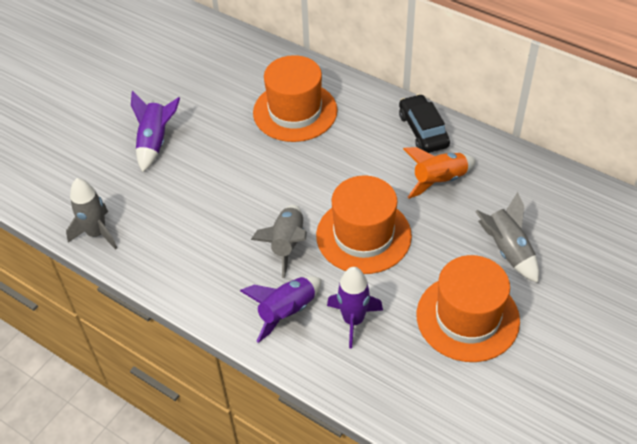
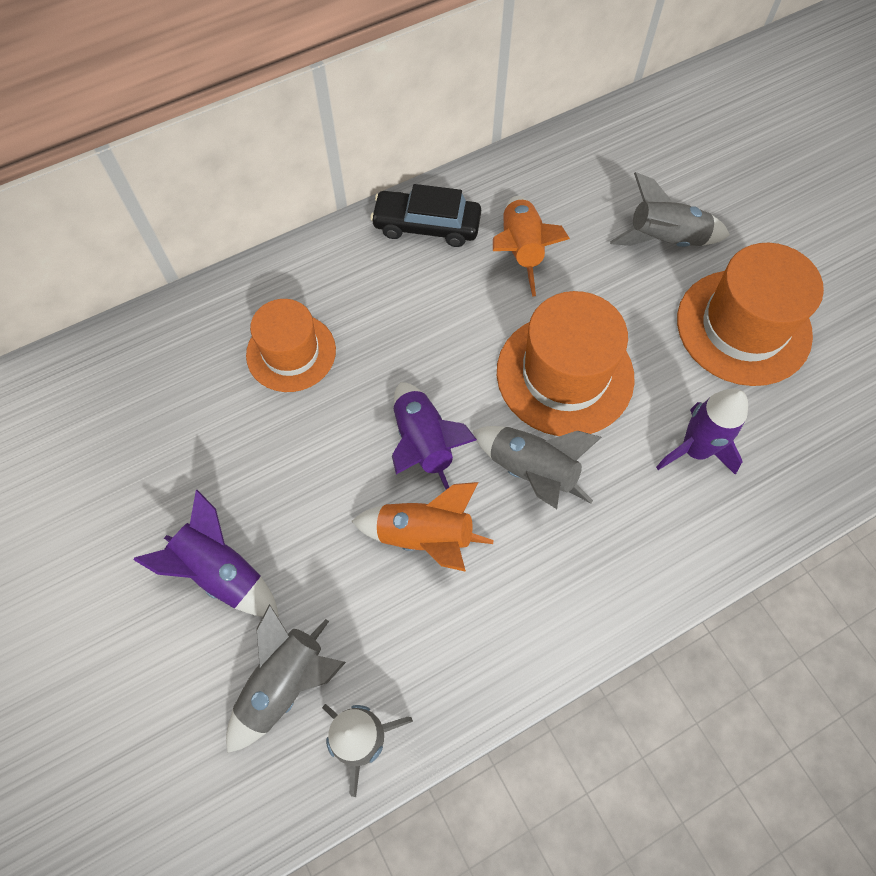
camera: 65 degrees left, 15 degrees up
purple rocket [240,276,321,343] -> purple rocket moved to [392,382,477,490]
orange hat [253,55,337,142] -> orange hat [246,299,336,392], size x0.66
none -> grey rocket [226,604,346,753]
none -> orange rocket [352,482,494,572]

